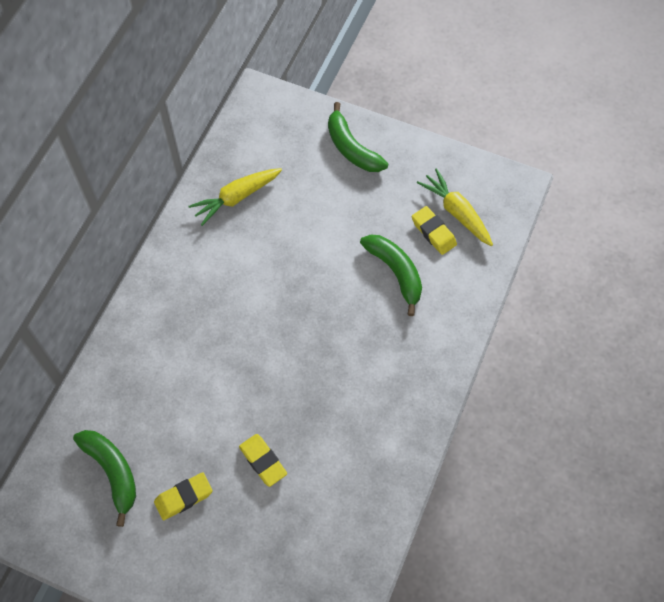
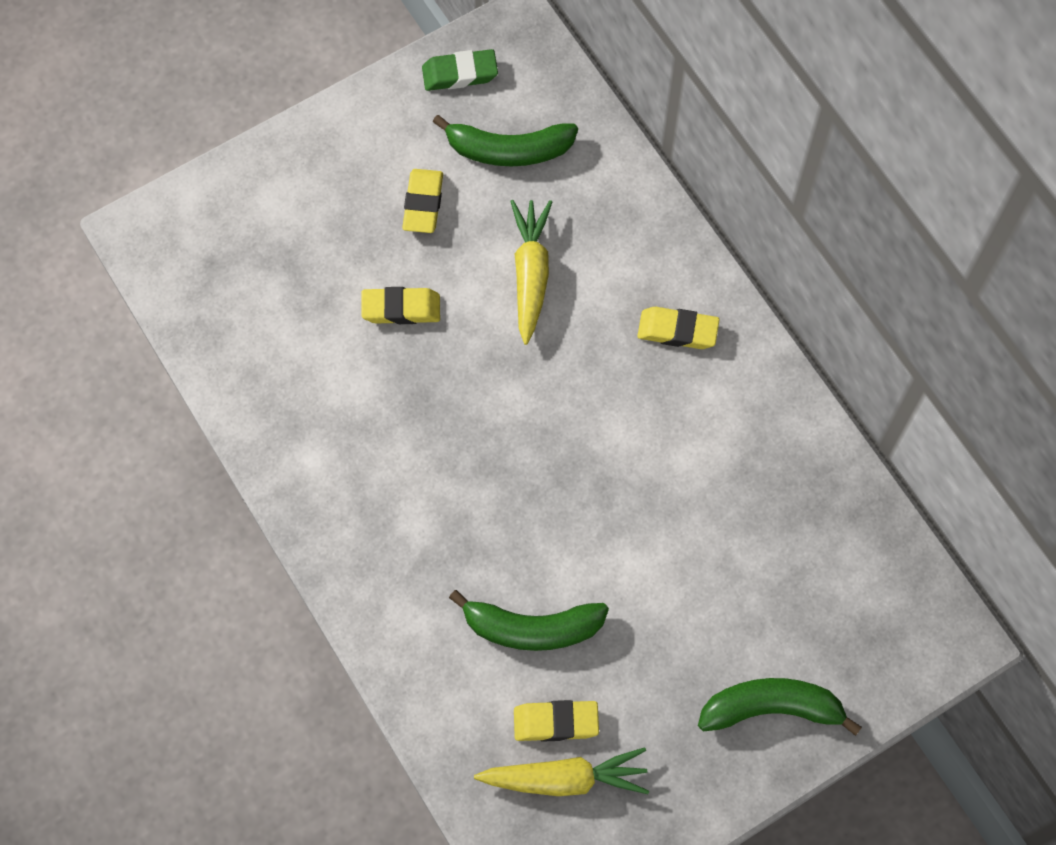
camera: 125 degrees right, 5 degrees up
yellow carrot [188,168,282,226] -> yellow carrot moved to [510,200,552,345]
none -> green eraser [422,49,498,91]
none -> yellow eraser [637,307,720,349]

